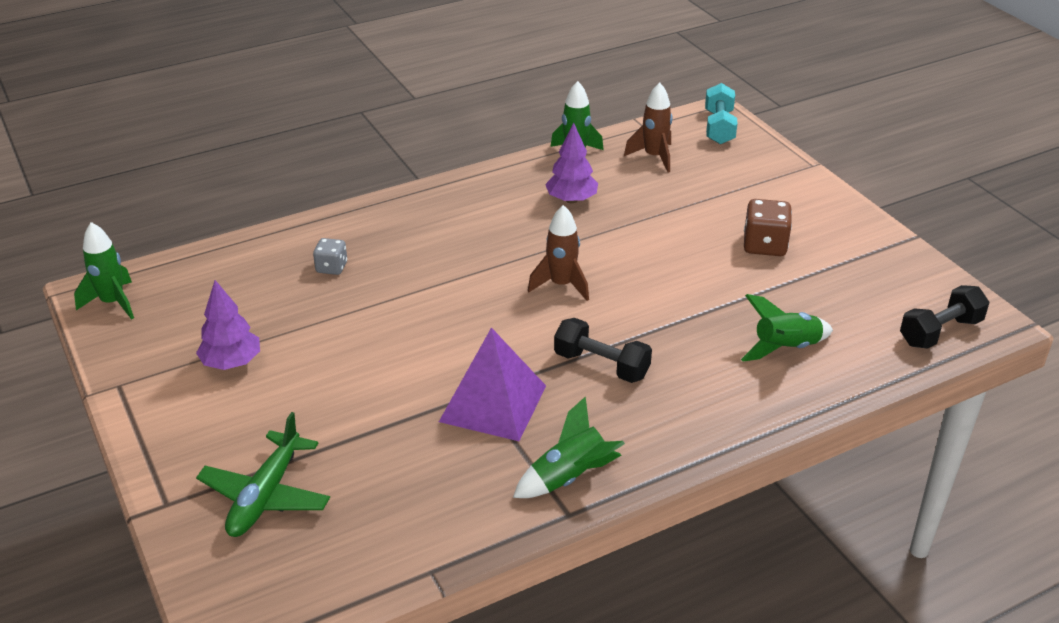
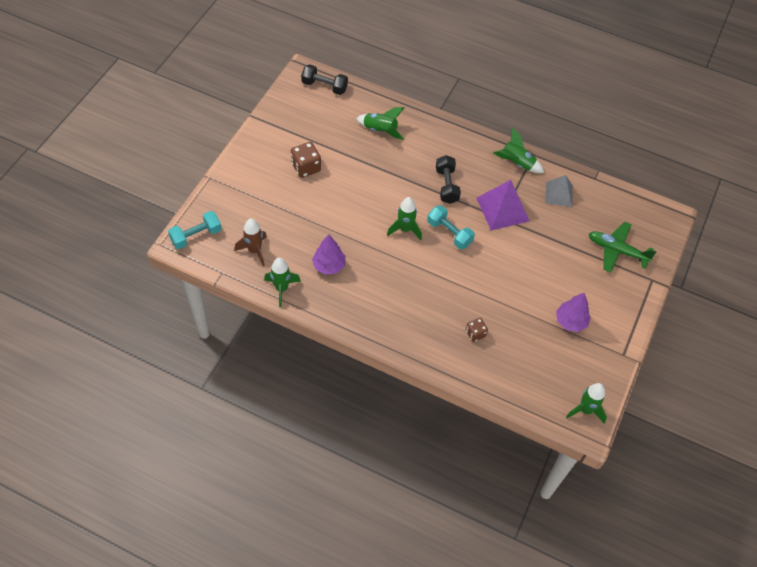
camera: 130 degrees left, 20 degrees up
green plane [196,412,330,537] -> green plane turned 135 degrees counterclockwise [589,222,656,273]
grey dice [313,238,347,275] -> brown dice [466,318,488,342]
brown rocket [528,205,589,301] -> green rocket [387,197,422,240]
none -> turquoise dumbbell [427,205,475,249]
none -> grey pyramid [545,175,573,207]

